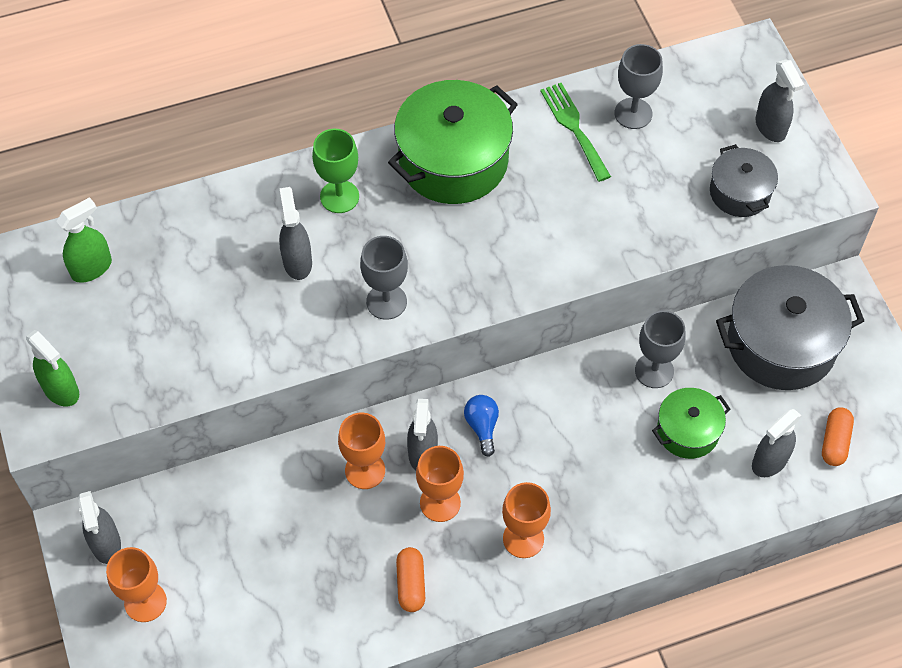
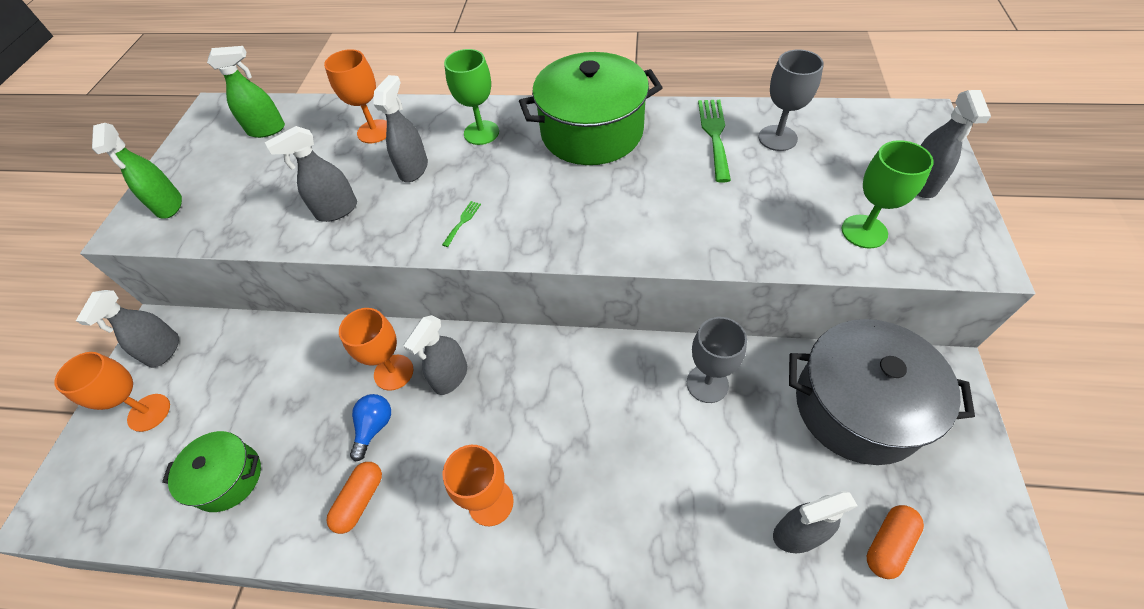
camera: 30 degrees right, 5 degrees down
grey goblet [360,236,408,320] -> green fork [442,201,481,247]
orange goblet [416,446,464,522] -> orange goblet moved to [324,49,387,143]
blue light bulb [464,395,499,457] -> blue light bulb moved to [350,394,391,462]
green pot [652,388,731,459] -> green pot moved to [162,431,261,512]
grey pot [710,144,778,217] -> green goblet [842,140,934,249]
none -> grey spray bottle [265,126,357,222]

